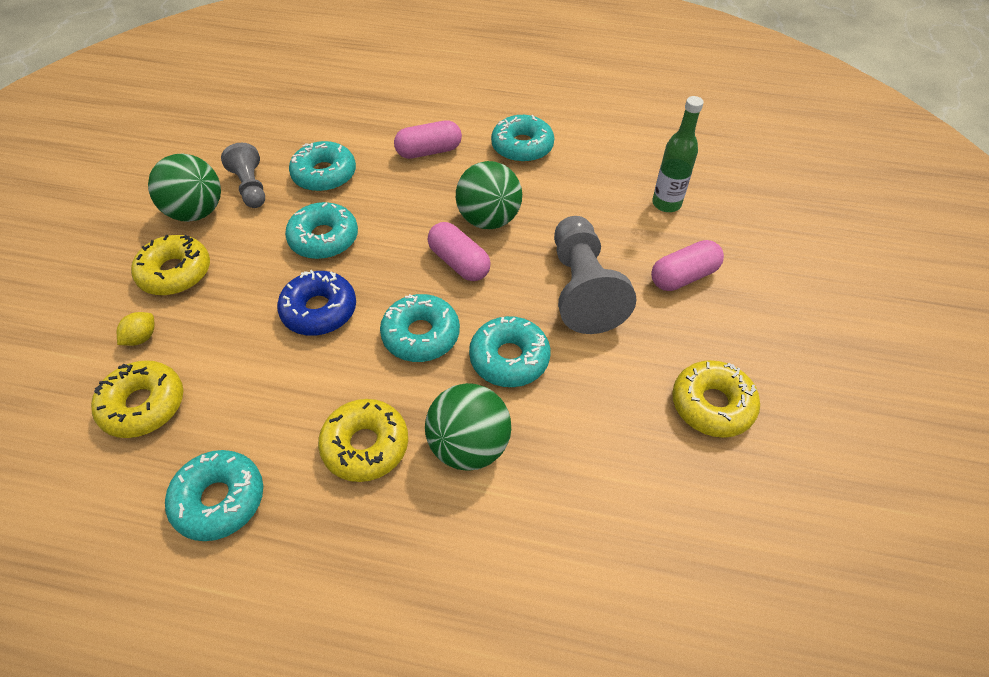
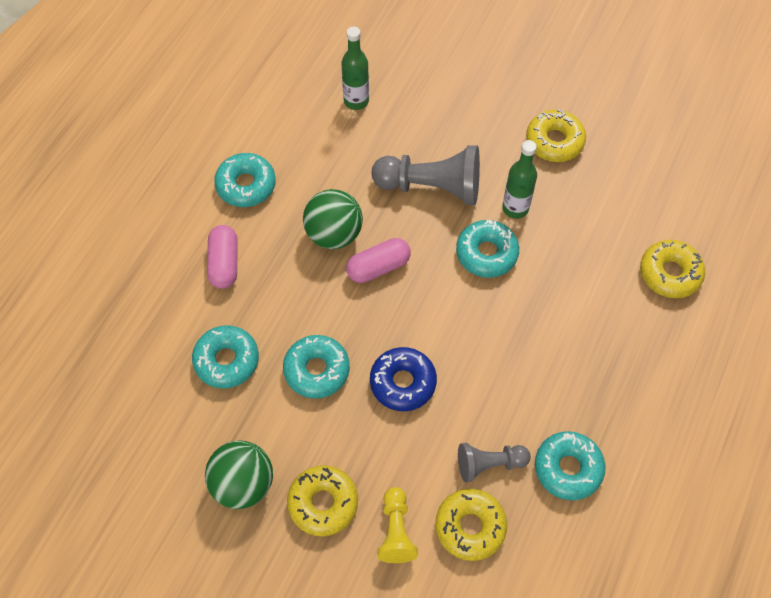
camera: 75 degrees left, 10 degrees up
yellow lemon [117,312,154,346] -> yellow pawn [377,487,418,563]
grey pawn [221,143,265,208] -> grey pawn moved to [458,443,531,482]
yellow donut [318,399,408,482] -> yellow donut moved to [640,240,705,298]
turquoise donut [380,294,460,362] -> none
green ball [425,383,511,471] -> none
pink capsule [651,240,724,291] -> none
none -> green bottle [502,140,537,219]

